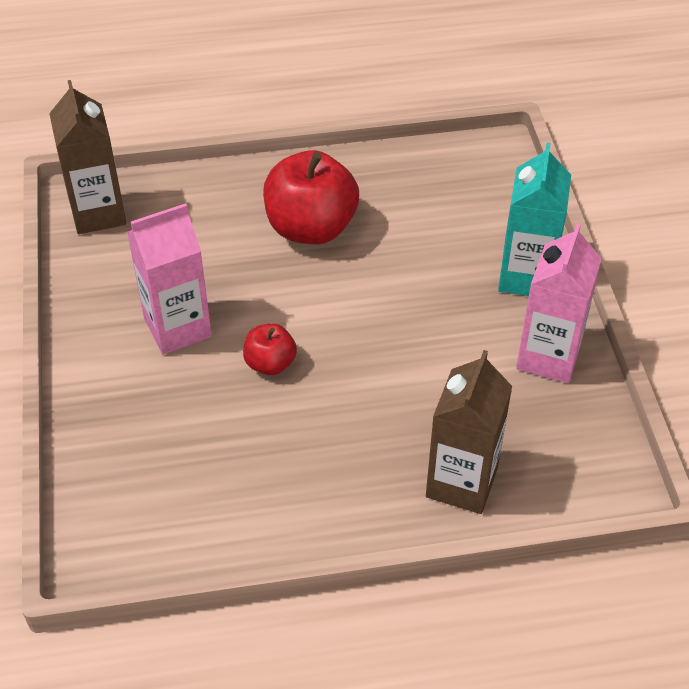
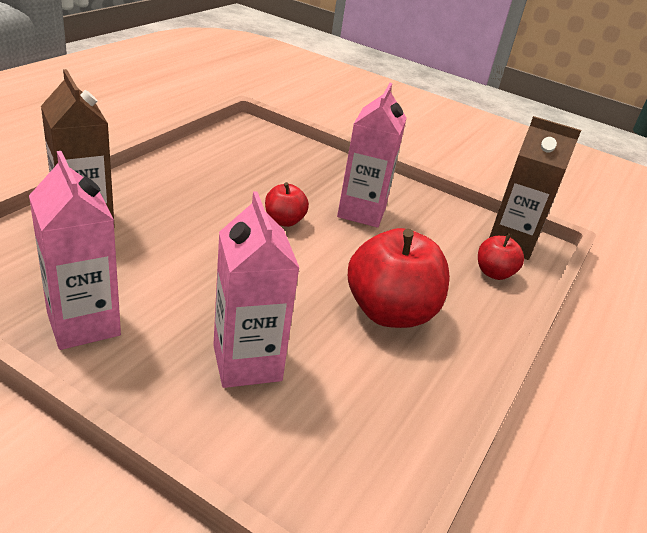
camera: 125 degrees right, 15 degrees down
turquoise carton [498,143,571,296] -> none
none -> pink carton [213,191,299,388]
none -> red apple [478,233,524,280]

